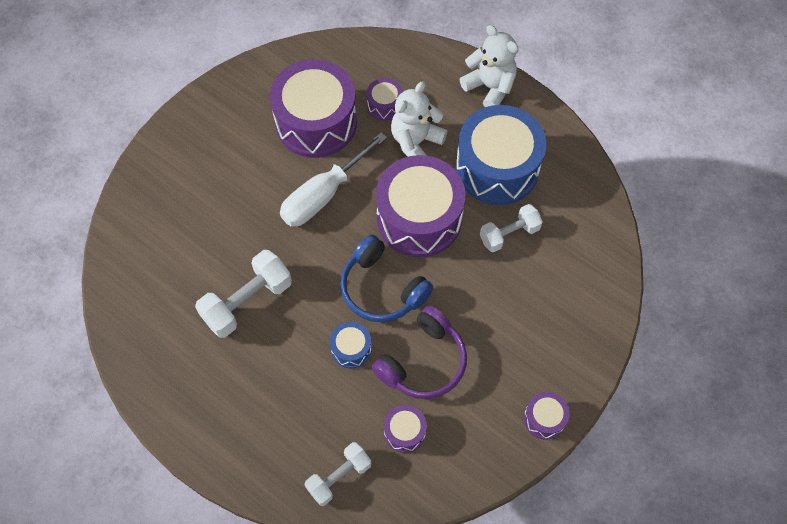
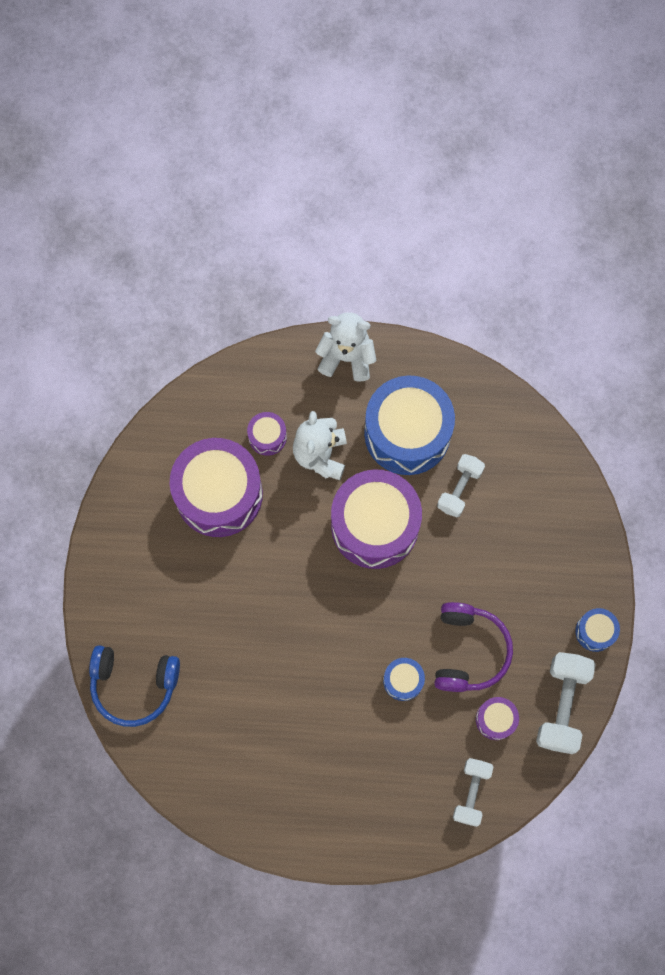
camera: 35 degrees left, 10 degrees up
white dumbbell [195,250,292,338] -> white dumbbell moved to [536,652,596,754]
white screwdriver [280,132,387,227] -> none
blue headphones [340,235,433,322] -> blue headphones moved to [89,645,180,727]
purple drum [524,392,570,440] -> blue drum [575,608,620,652]

